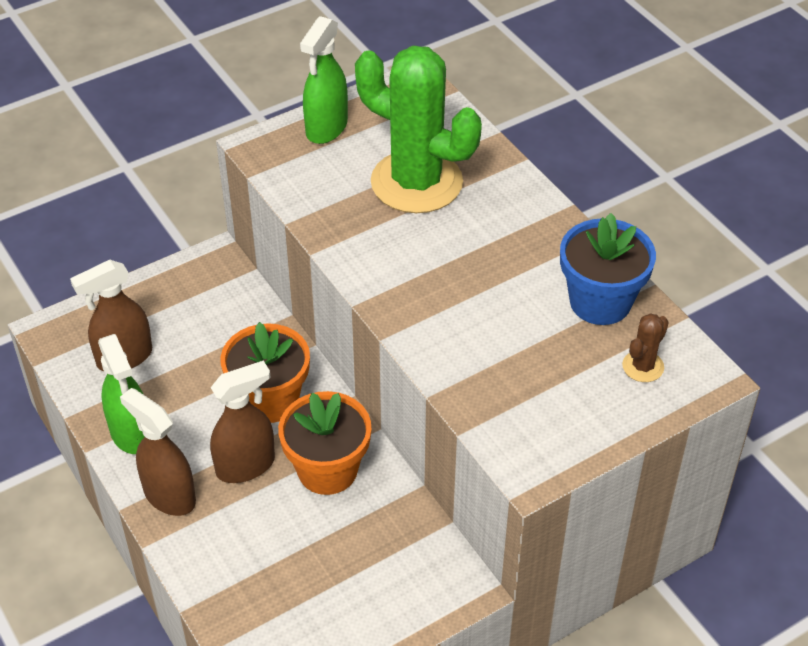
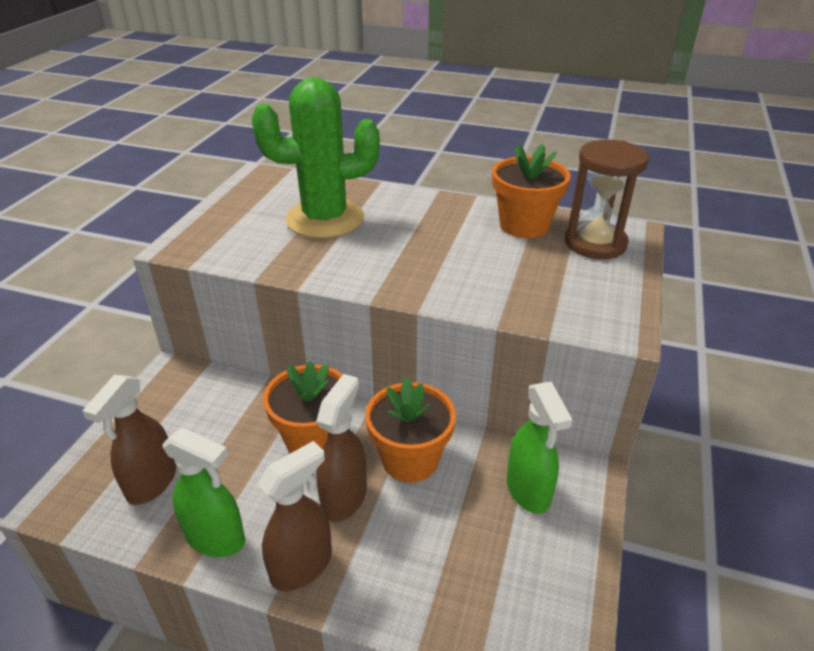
camera: 40 degrees left, 10 degrees down
brown spray bottle [120,388,196,516] -> brown spray bottle turned 135 degrees clockwise [257,441,332,591]
green spray bottle [300,16,348,144] -> green spray bottle moved to [507,382,572,514]
blue flower pot [560,213,656,325] -> orange flower pot [492,143,571,238]
brown cactus [622,313,669,382] -> brown hourglass [565,140,649,259]

